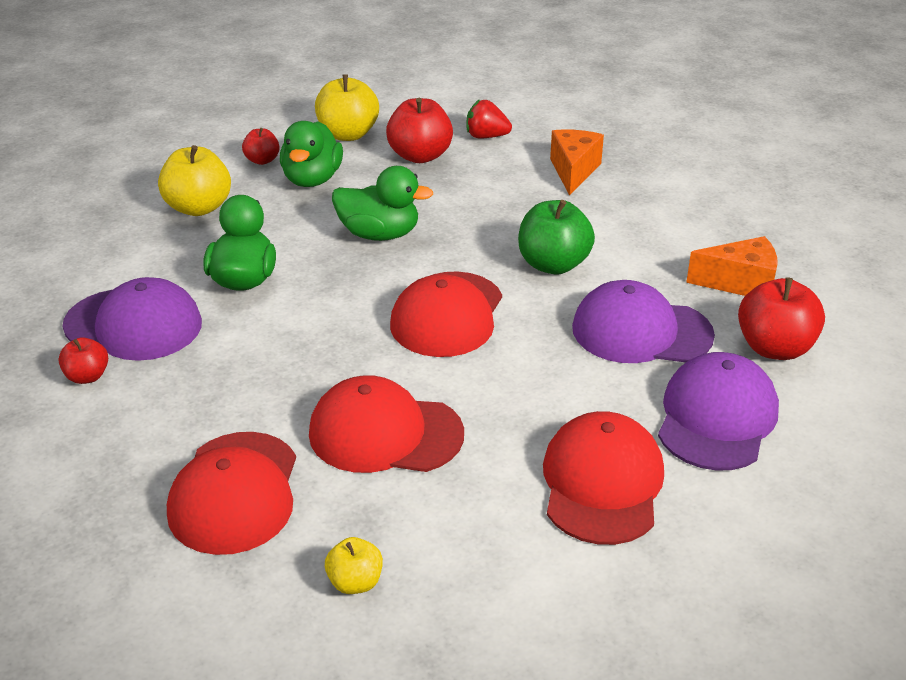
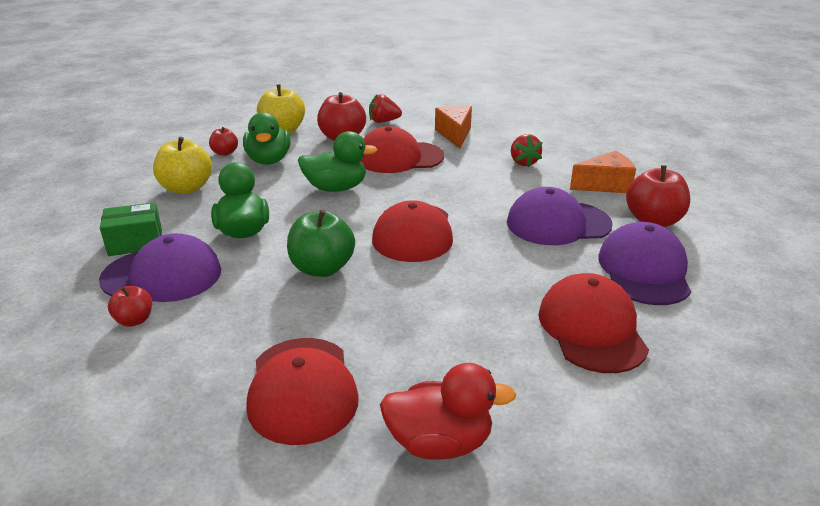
camera: 15 degrees left, 5 degrees down
red cap [309,375,464,473] -> red cap moved to [360,126,444,173]
yellow apple [325,537,383,594] -> red duck [380,363,516,460]
green apple [518,200,595,274] -> green apple moved to [287,210,355,277]
none -> green box [100,202,162,256]
none -> red strawberry [511,134,542,167]

